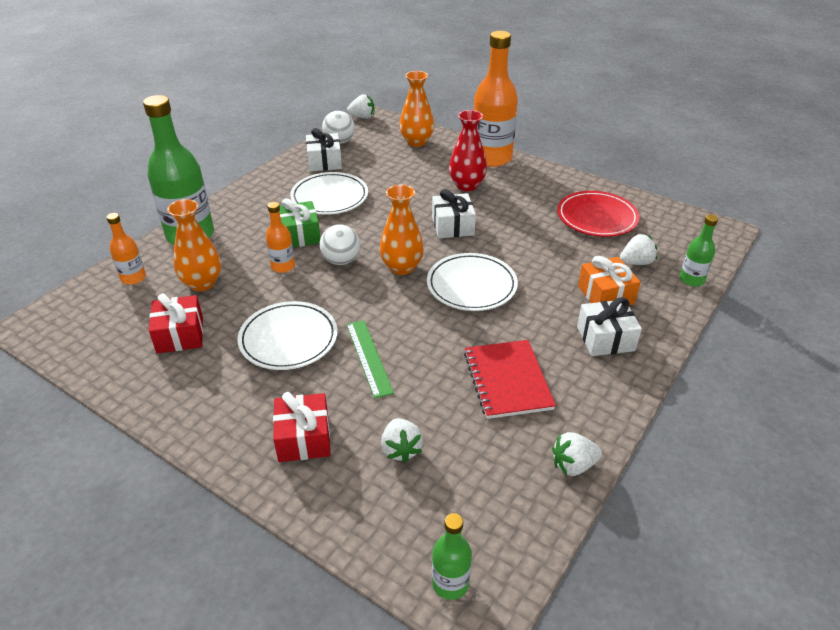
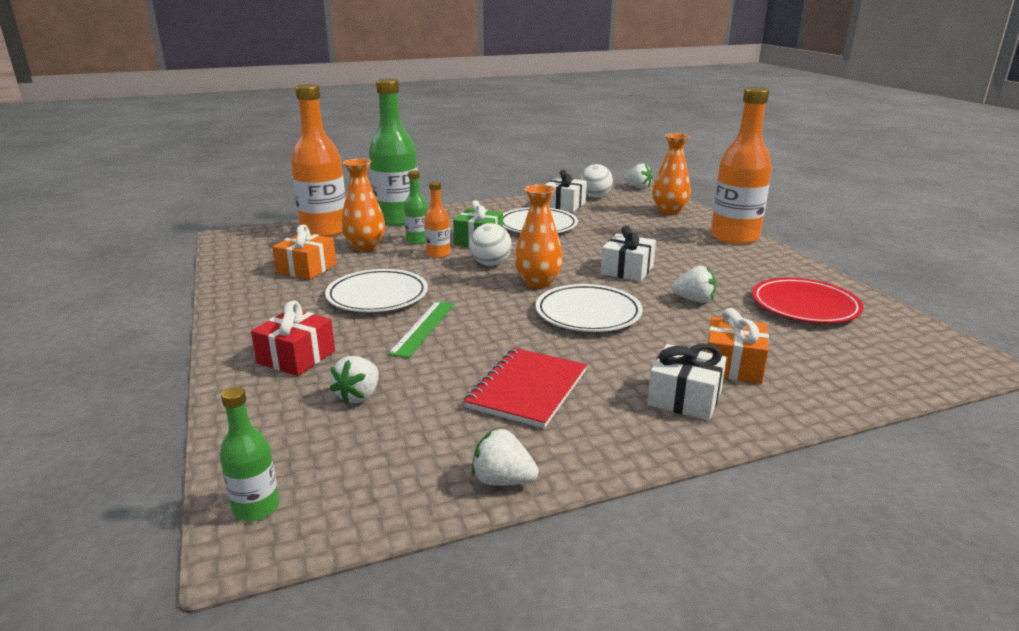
camera: 35 degrees right, 15 degrees down
orange bottle [106,213,146,285] -> orange bottle [291,84,346,237], size x2.07
red gift [149,293,203,354] -> orange gift [272,224,336,280]
red vase [449,110,487,191] -> none
white strawberry [620,234,657,265] -> white strawberry moved to [671,266,716,303]
green bottle [680,215,718,287] -> green bottle moved to [404,171,428,244]

